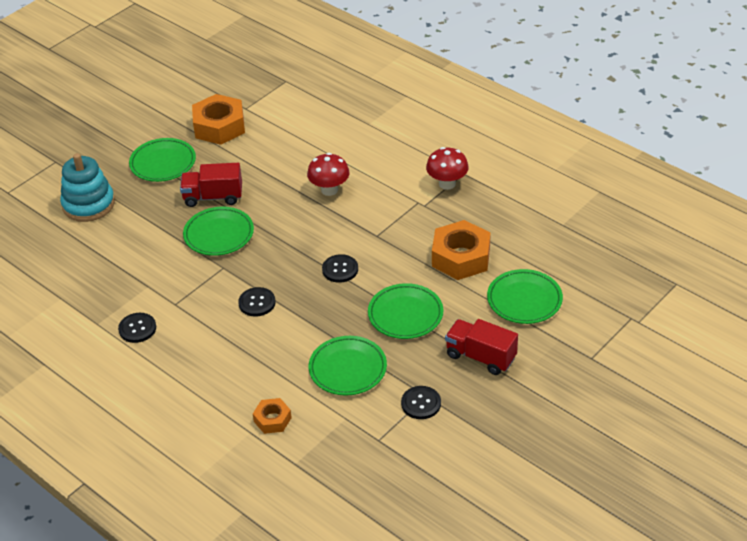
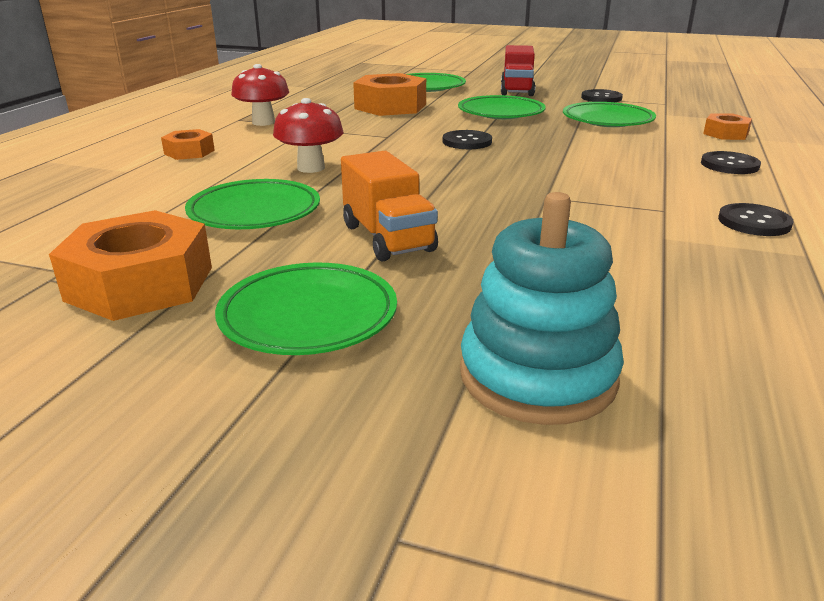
camera: 115 degrees left, 15 degrees down
red truck [180,163,242,207] -> orange truck [341,151,438,262]
green plate [183,207,254,256] -> green plate moved to [185,179,320,229]
black button [238,287,275,317] -> black button moved to [701,151,761,174]
none -> orange nut [161,129,215,160]

